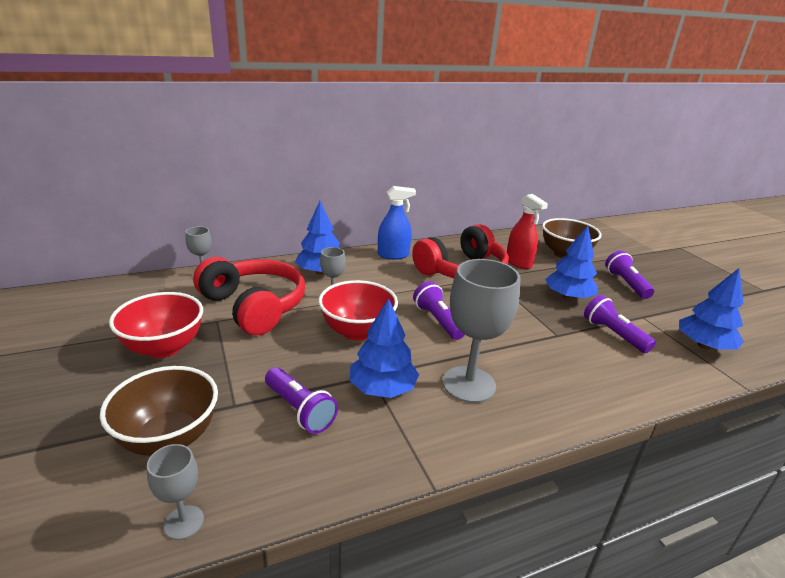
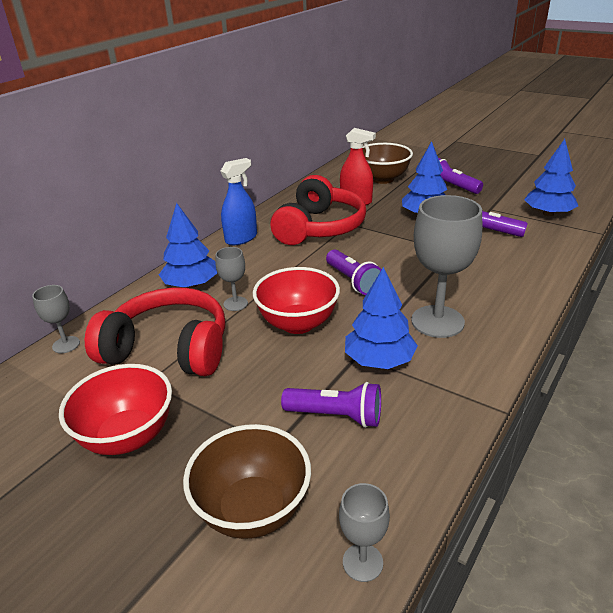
camera: 30 degrees left, 5 degrees up
purple flashlight [413,281,465,340] -> purple flashlight turned 150 degrees counterclockwise [326,249,382,295]

